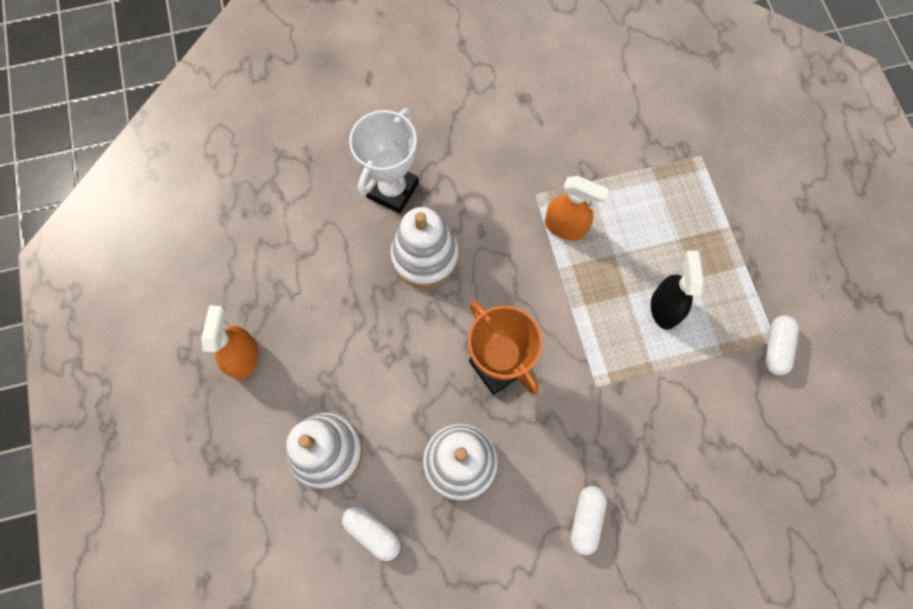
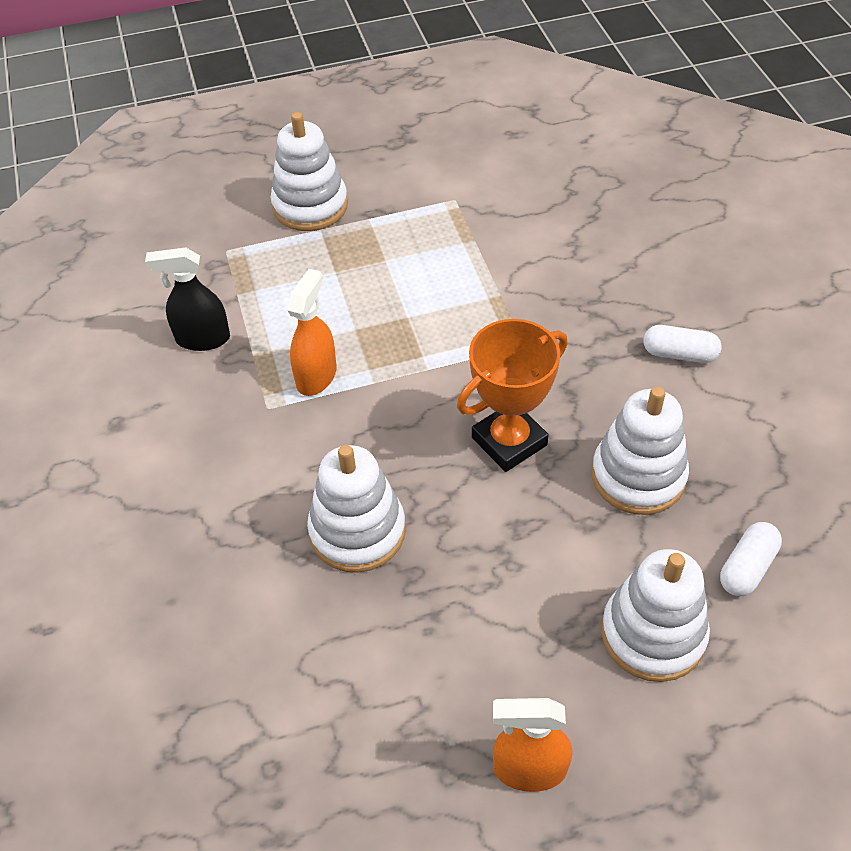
camera: 90 degrees left, 20 degrees down
white trophy [349,108,419,214] -> none
black spray bottle [651,251,704,330] -> black spray bottle moved to [145,247,230,351]
white capsule [765,315,799,375] -> none
none -> white stacking toy [270,112,348,231]

